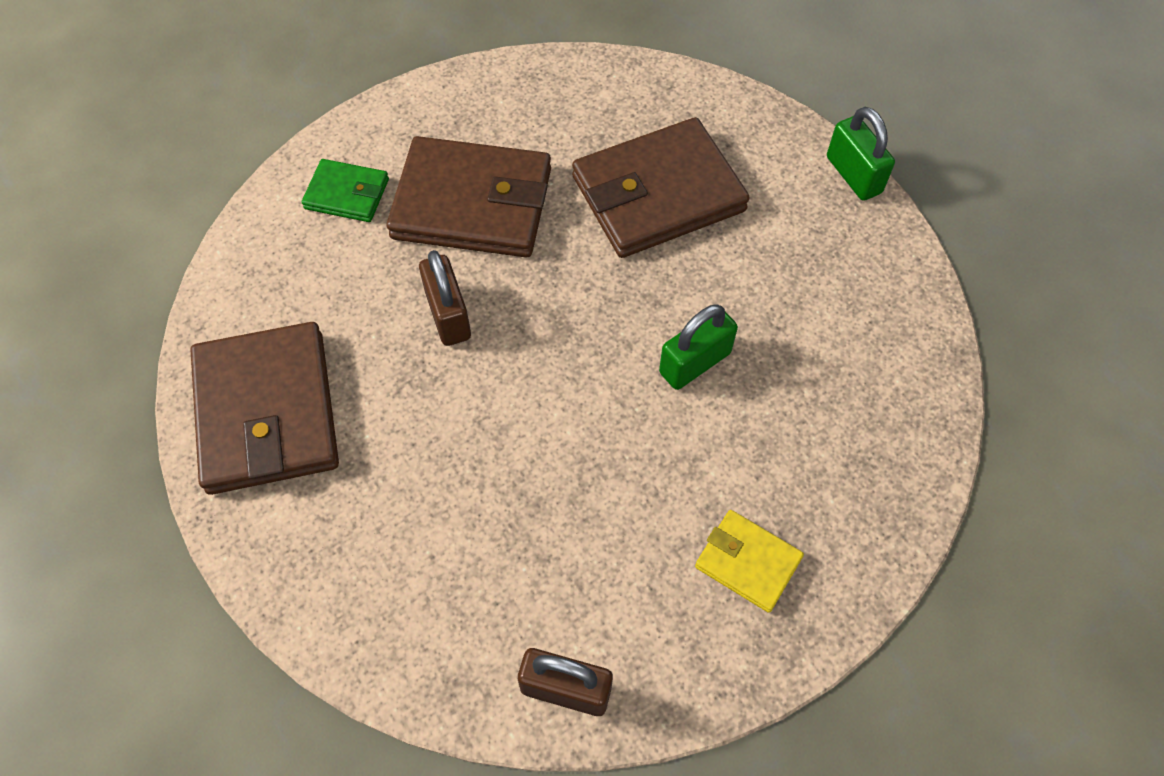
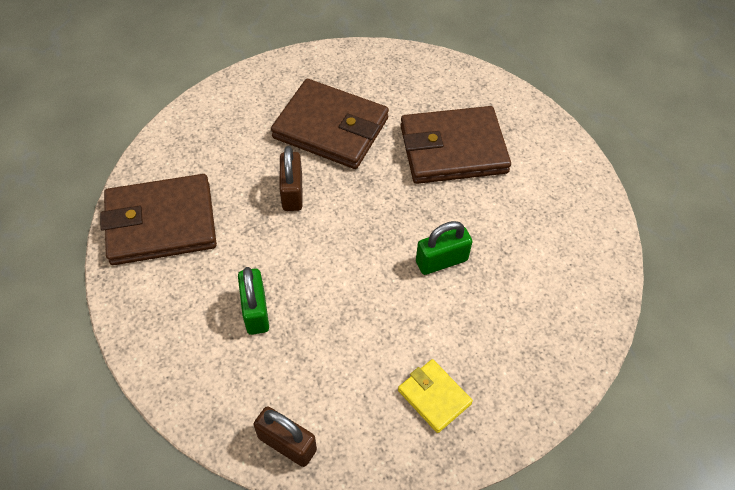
camera: 15 degrees right, 5 degrees down
brown wallet [190,322,339,495] -> brown wallet turned 75 degrees clockwise [100,174,217,265]
green wallet [302,159,389,222] -> none
green padlock [827,107,895,201] -> green padlock moved to [238,267,269,335]

